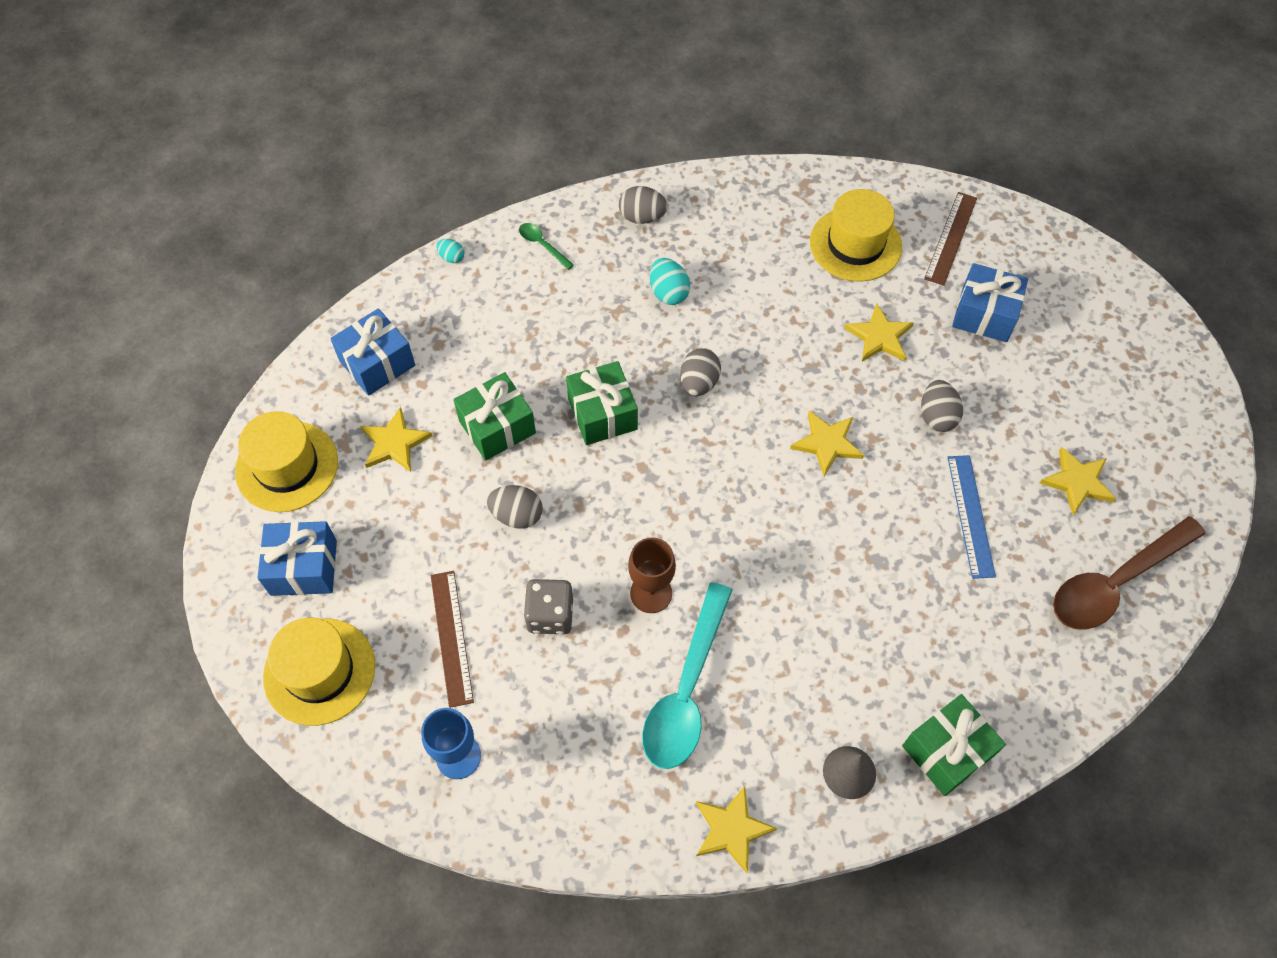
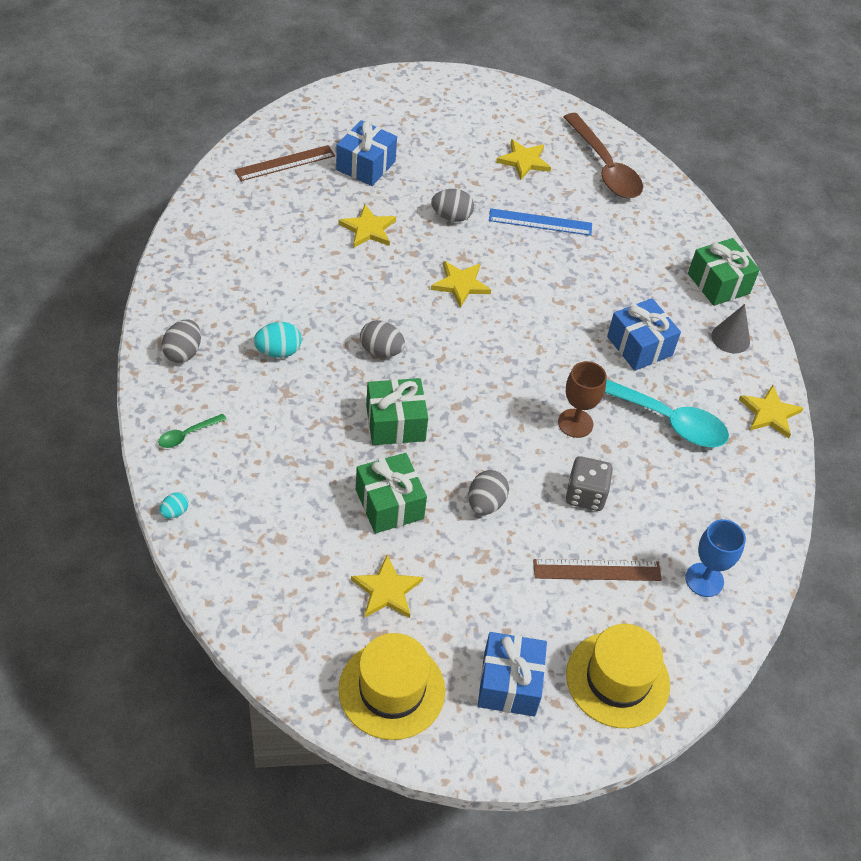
camera: 85 degrees left, 10 degrees down
blue gift [330,308,415,396] -> blue gift moved to [607,298,681,371]
yellow hat [810,189,902,281] -> none
brown ruler [924,192,977,286] -> brown ruler turned 60 degrees counterclockwise [234,145,335,181]

